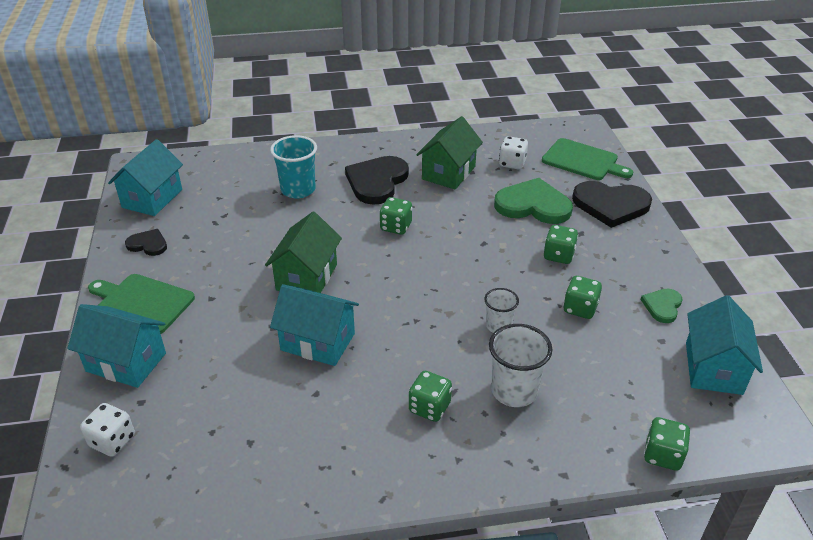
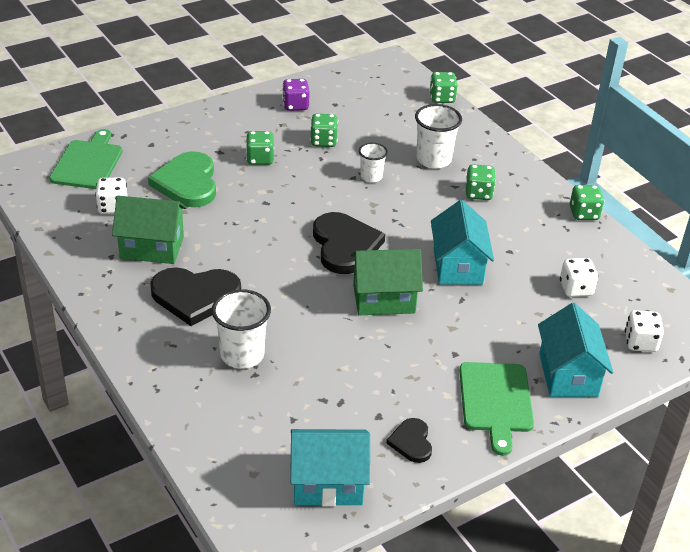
camera: 115 degrees left, 0 degrees up
turquoise cup [270,135,317,199] -> white cup [212,289,271,369]
green dice [379,197,412,235] -> green dice moved to [570,185,604,220]
black heart [572,181,652,228] -> black heart moved to [313,212,385,274]
green heart [640,289,682,323] -> purple dice [282,79,310,111]
turquoise house [686,295,763,395] -> none
none -> white dice [560,258,598,297]

